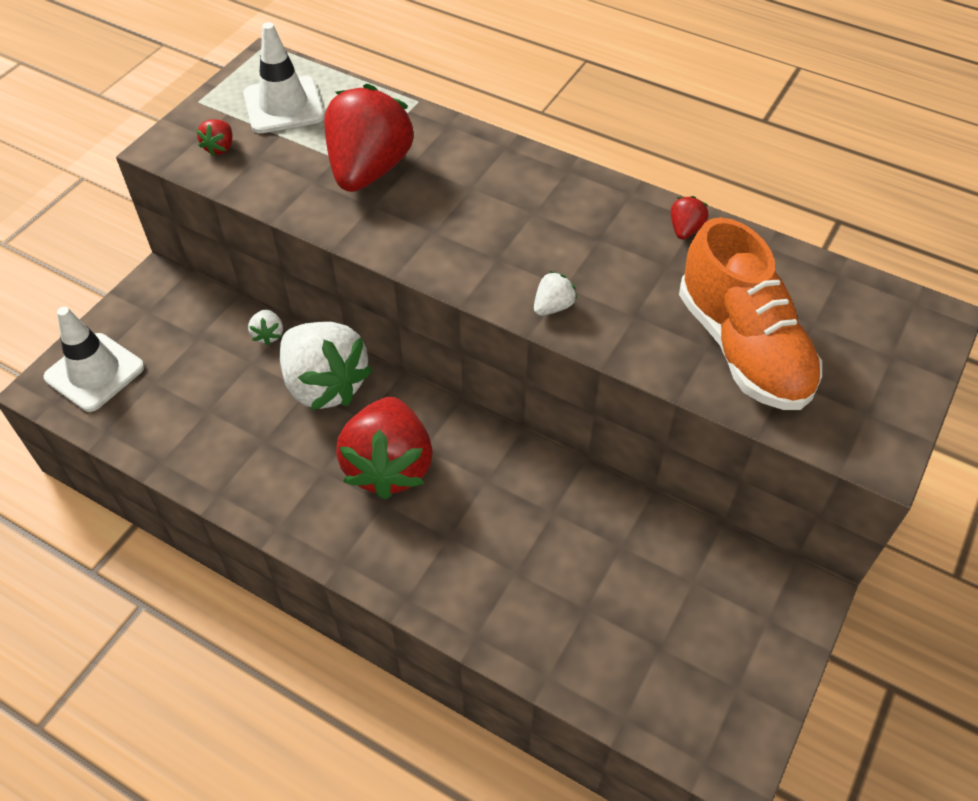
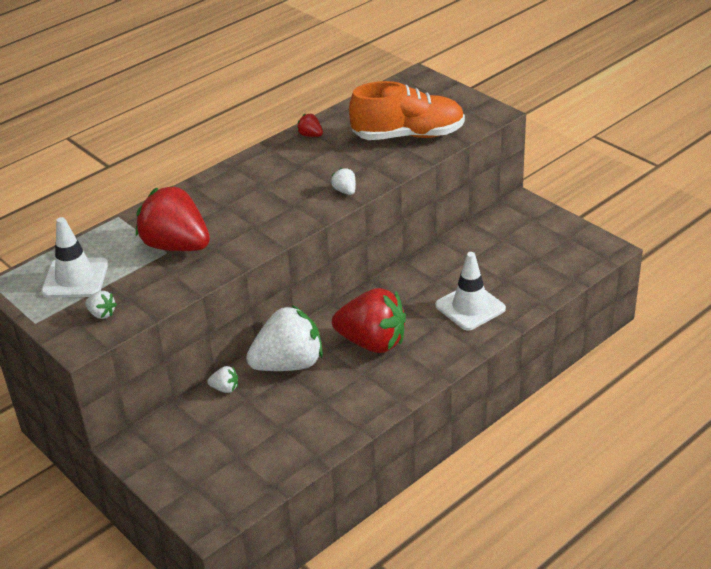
camera: 70 degrees left, 15 degrees down
white traffic cone [43,307,144,412] -> white traffic cone moved to [435,252,506,331]
red strawberry [196,119,232,156] -> white strawberry [85,291,117,319]

